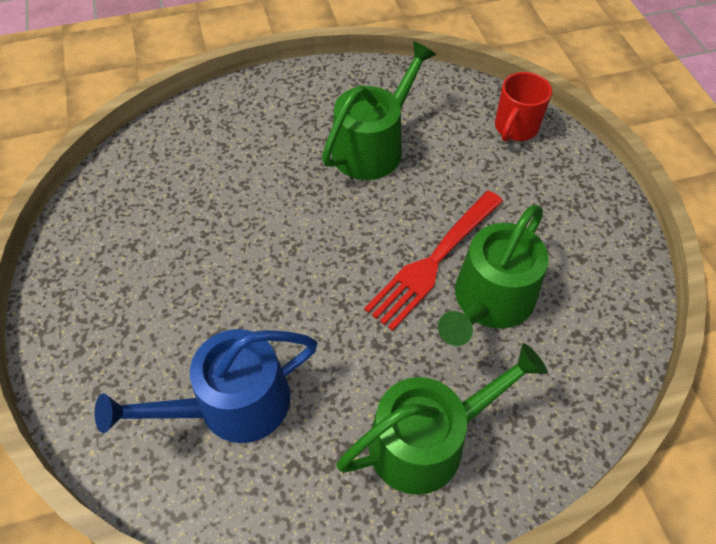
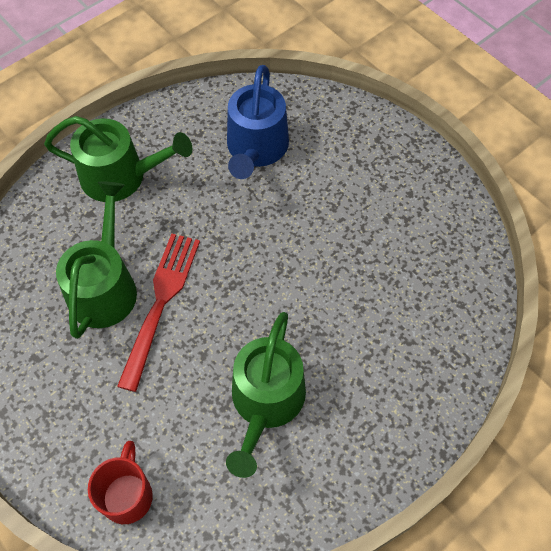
camera: 155 degrees right, 5 degrees up
blue watering can [95,329,317,443] -> blue watering can turned 150 degrees clockwise [227,65,289,179]
green watering can [336,343,547,495] -> green watering can turned 120 degrees counterclockwise [44,116,192,202]

